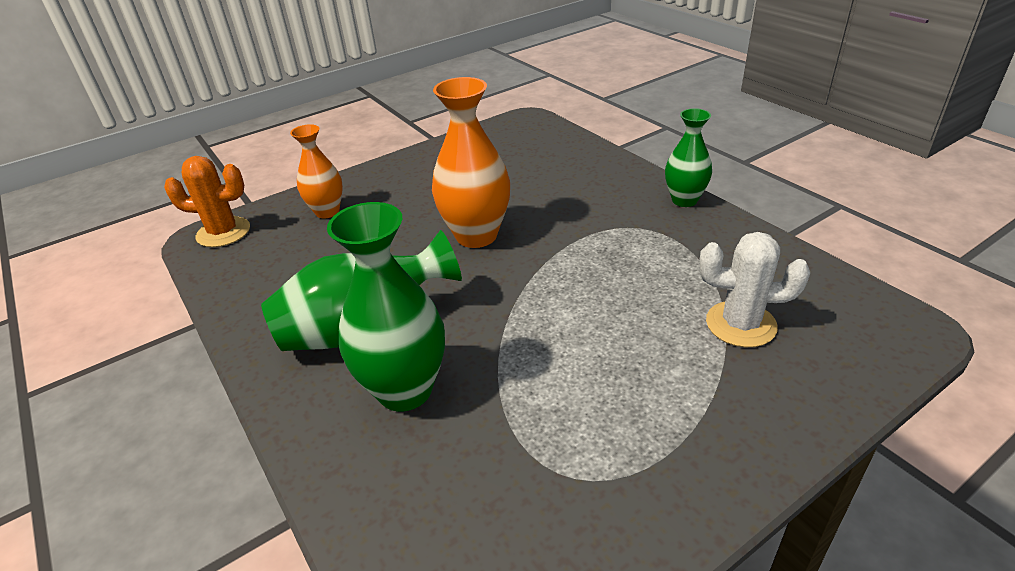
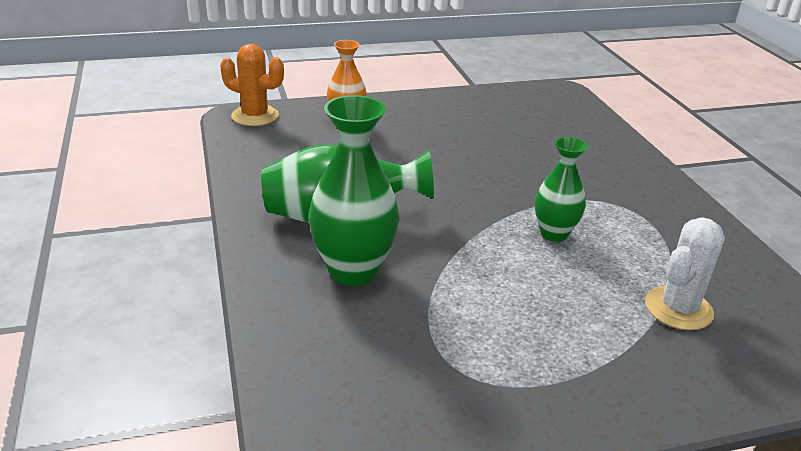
camera: 15 degrees right, 5 degrees down
orange vase [432,77,510,248] -> none
green vase [665,108,712,207] -> green vase moved to [535,137,588,242]
white cactus [699,232,810,347] -> white cactus turned 75 degrees counterclockwise [645,218,725,330]

